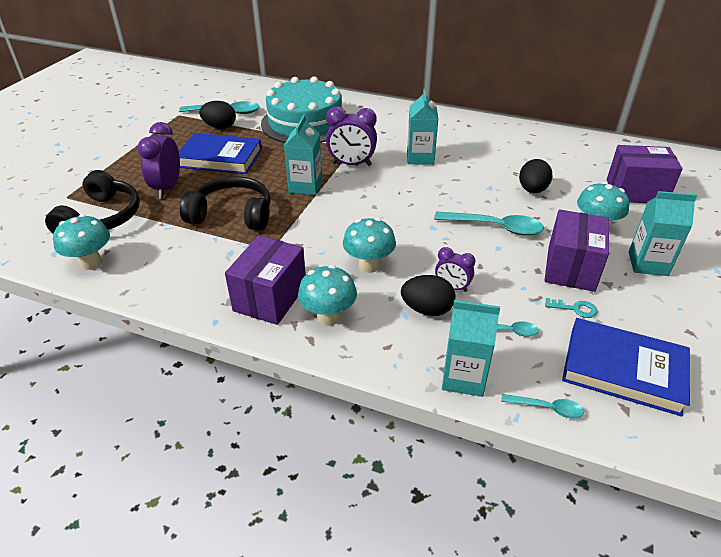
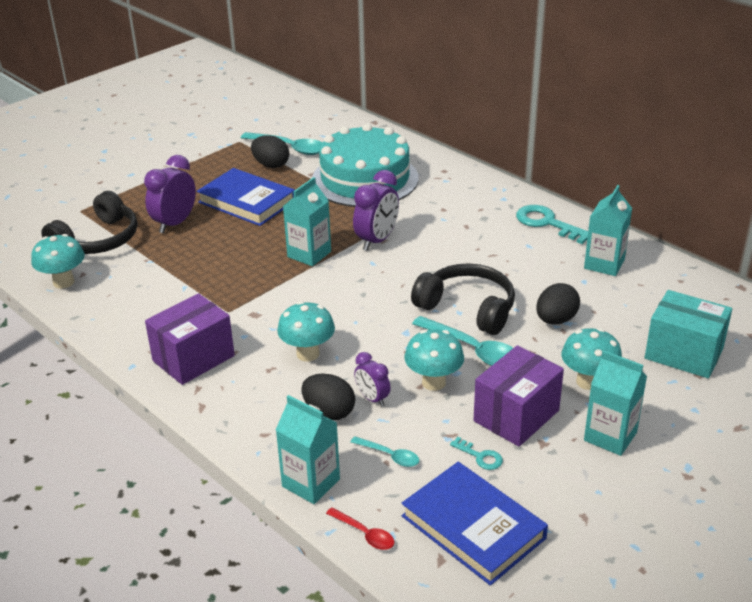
camera: 25 degrees right, 5 degrees down
black headphones [180,176,271,230] -> black headphones moved to [411,263,515,335]
turquoise mushroom [298,265,357,326] -> turquoise mushroom moved to [404,329,464,391]
purple clock [326,106,377,166] -> purple clock turned 90 degrees counterclockwise [353,170,399,251]
turquoise carton [407,89,438,165] -> turquoise carton moved to [584,185,632,276]
turquoise spoon [501,394,584,419] -> red spoon [326,507,394,550]
purple box [607,145,683,203] -> turquoise box [645,290,732,378]
none -> turquoise key [516,205,588,244]

